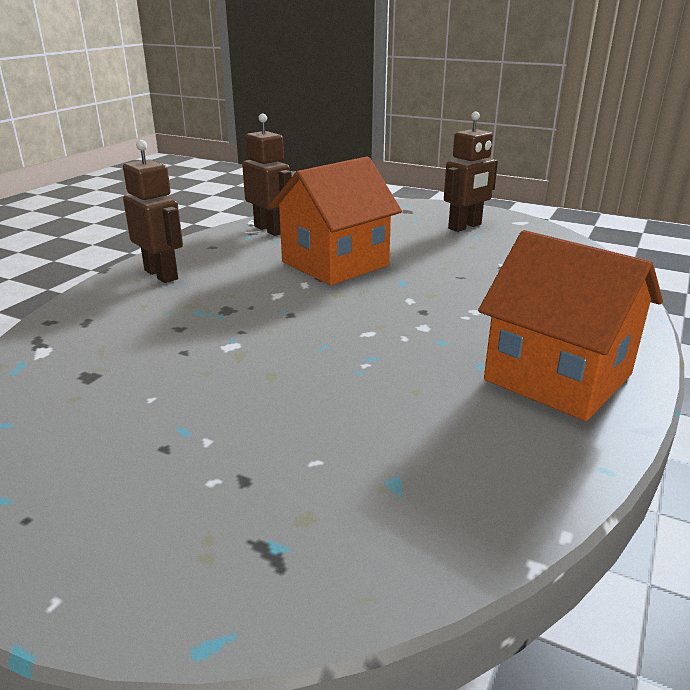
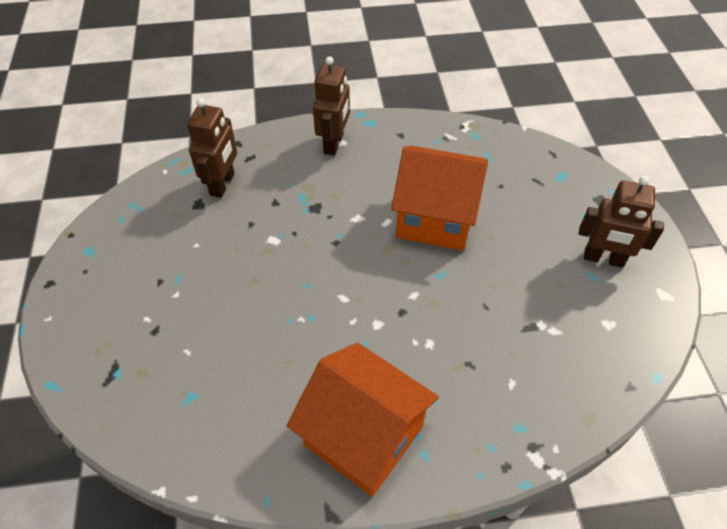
camera: 55 degrees right, 25 degrees up
brown robot [242,114,292,236] -> brown robot moved to [187,98,237,198]
orange house [478,230,663,421] -> orange house turned 60 degrees counterclockwise [287,343,439,496]

